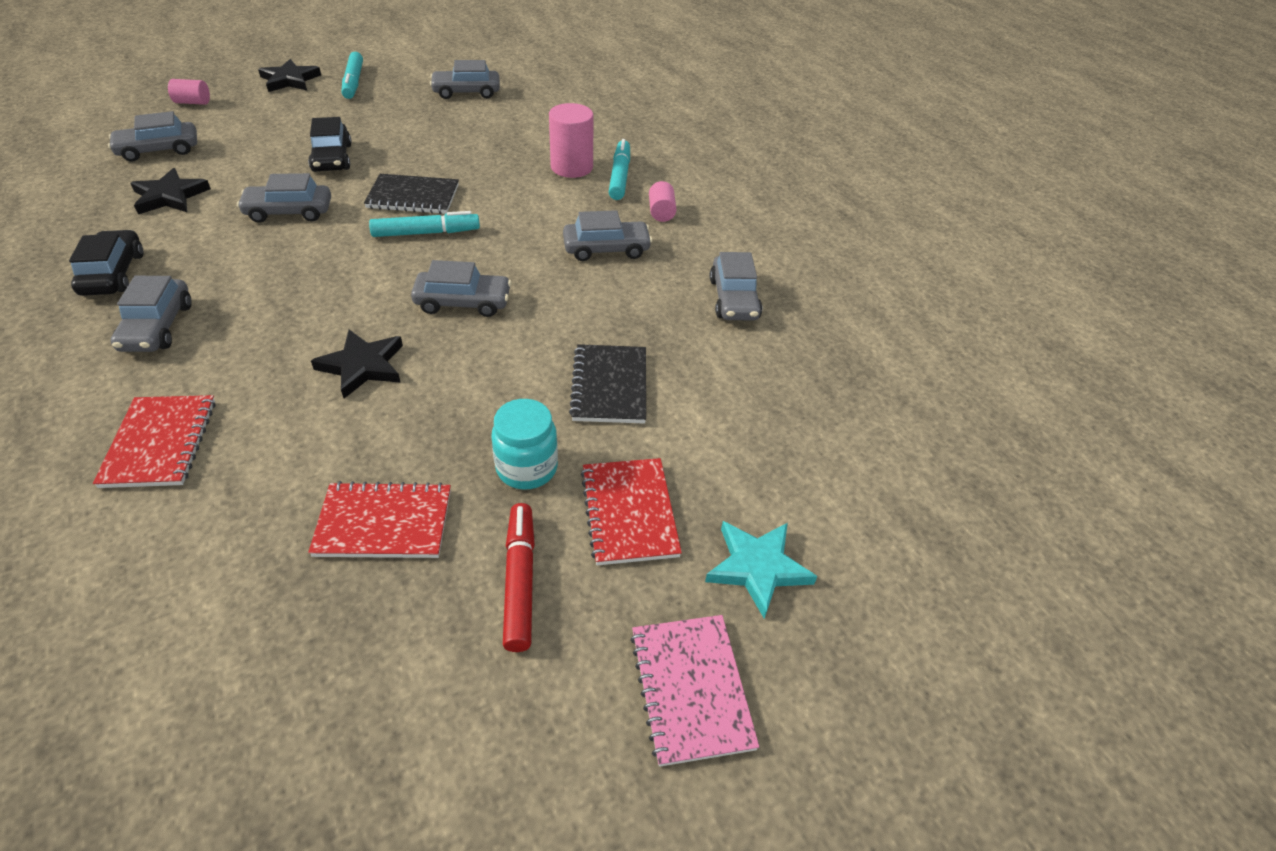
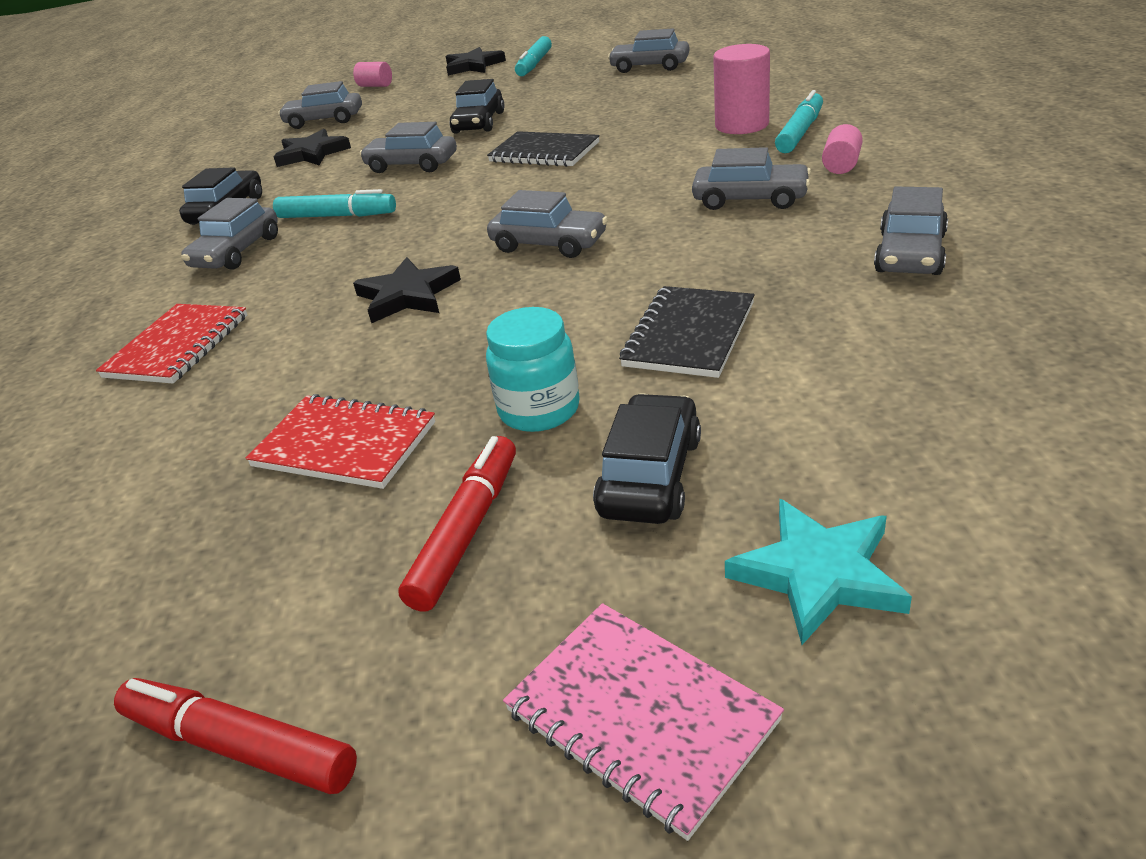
camera: 30 degrees right, 10 degrees down
turquoise marker [369,211,480,237] -> turquoise marker moved to [273,189,396,218]
red notebook [581,458,682,565] -> black car [593,393,701,524]
pink notebook [630,615,759,767] -> pink notebook turned 60 degrees counterclockwise [503,603,784,841]
none -> red marker [114,678,357,794]

